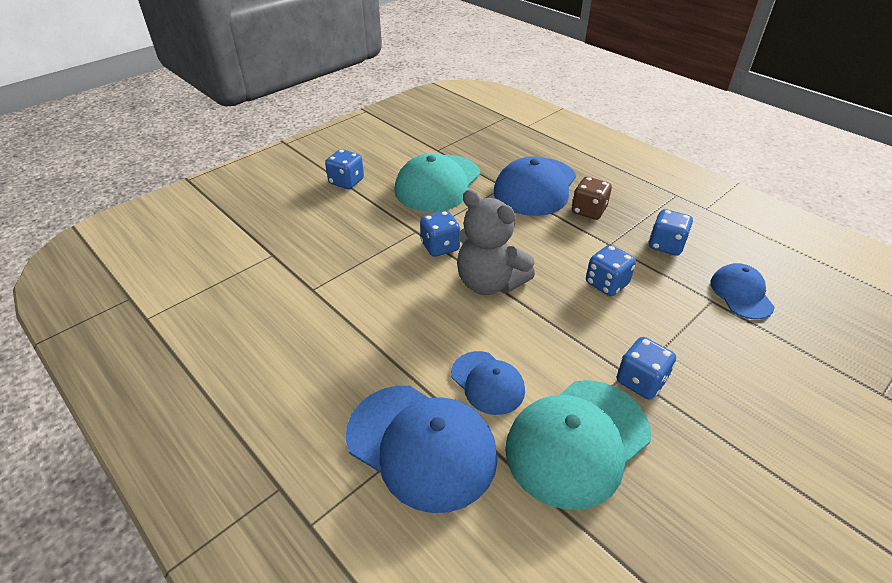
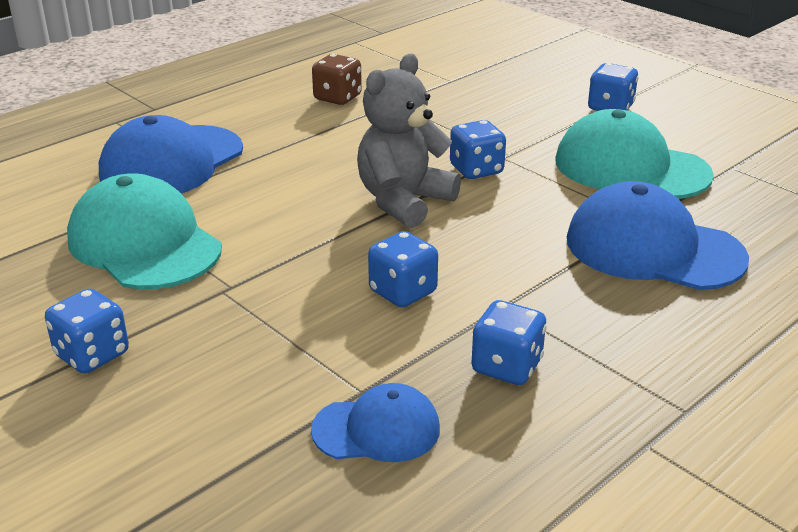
camera: 90 degrees right, 10 degrees down
blue cap [451,351,525,415] -> none
brown dice [572,177,612,220] -> brown dice moved to [312,54,362,105]
blue dice [617,337,676,399] -> blue dice moved to [45,289,129,374]

